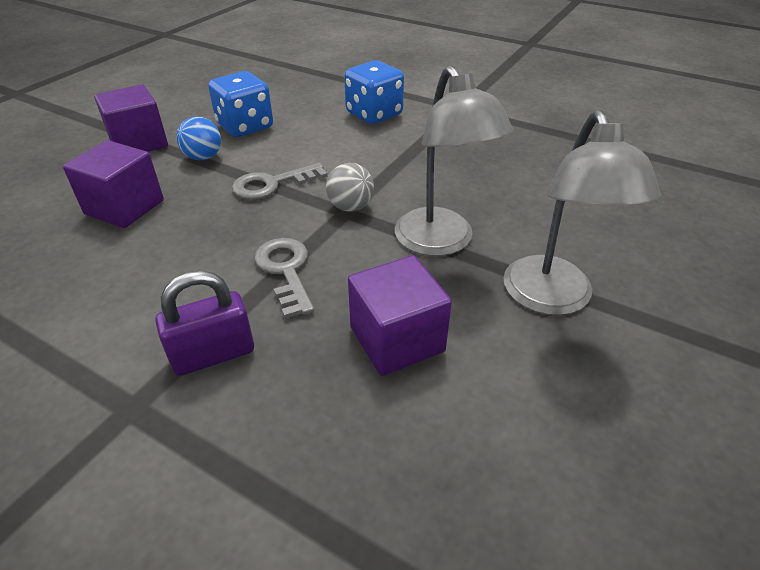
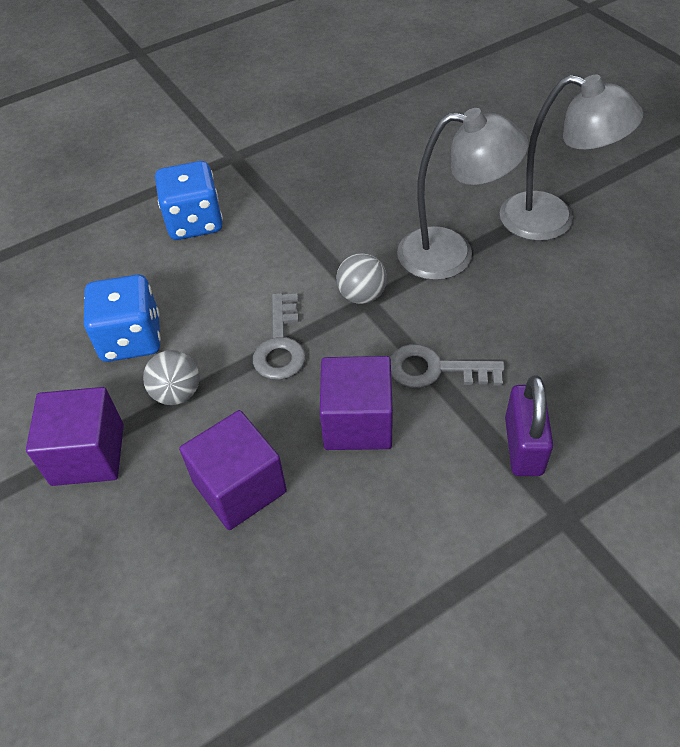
camera: 60 degrees left, 10 degrees up
blue ball [176,117,221,160] -> grey ball [143,350,200,405]
purple cube [348,255,452,376] -> purple cube moved to [320,356,393,450]

